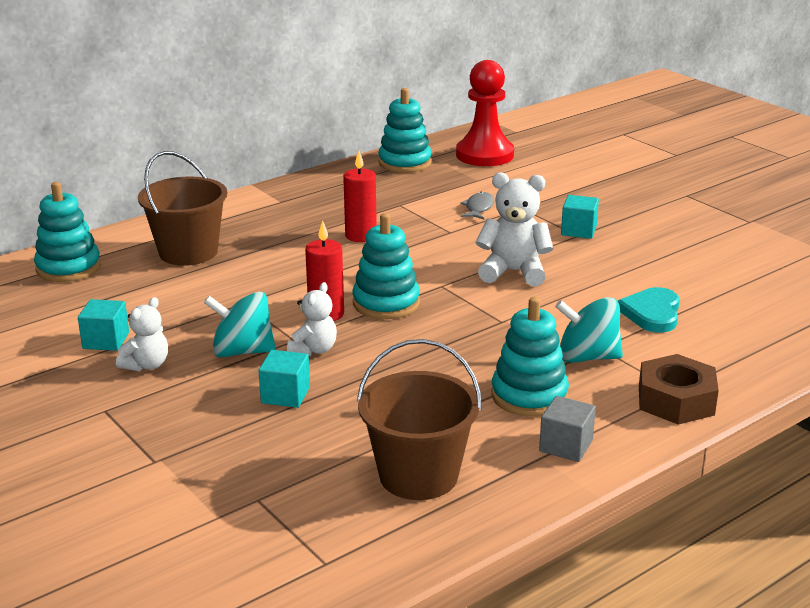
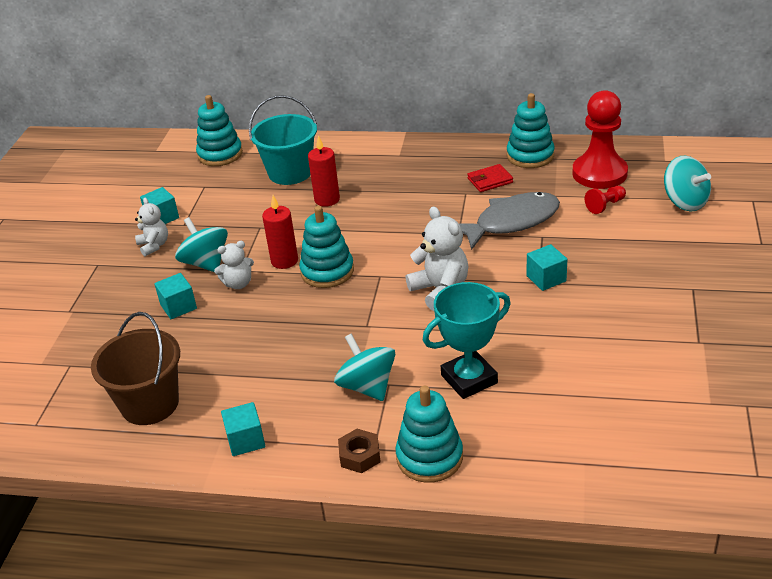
camera: 50 degrees right, 10 degrees up
white teddy bear [116,297,168,372] -> white teddy bear turned 105 degrees counterclockwise [135,198,168,256]
brown bucket [138,151,227,266] -> turquoise bucket [249,95,317,185]
red candle [343,151,377,242] -> red candle moved to [308,135,340,207]
grey fish [461,192,494,219] -> grey fish [459,192,560,250], size x2.18
turquoise stacking toy [491,297,569,417] -> turquoise stacking toy moved to [395,386,463,483]
grey cube [539,396,596,462] -> turquoise cube [221,402,265,456]
turquoise heart [618,287,680,333] -> turquoise trophy [422,282,511,399]
brown nut [639,354,719,425] -> brown nut [338,429,381,473], size x0.63
none -> red wallet [467,164,513,192]
none -> red pawn [585,186,626,214]
none -> turquoise spinning top [664,156,711,211]

